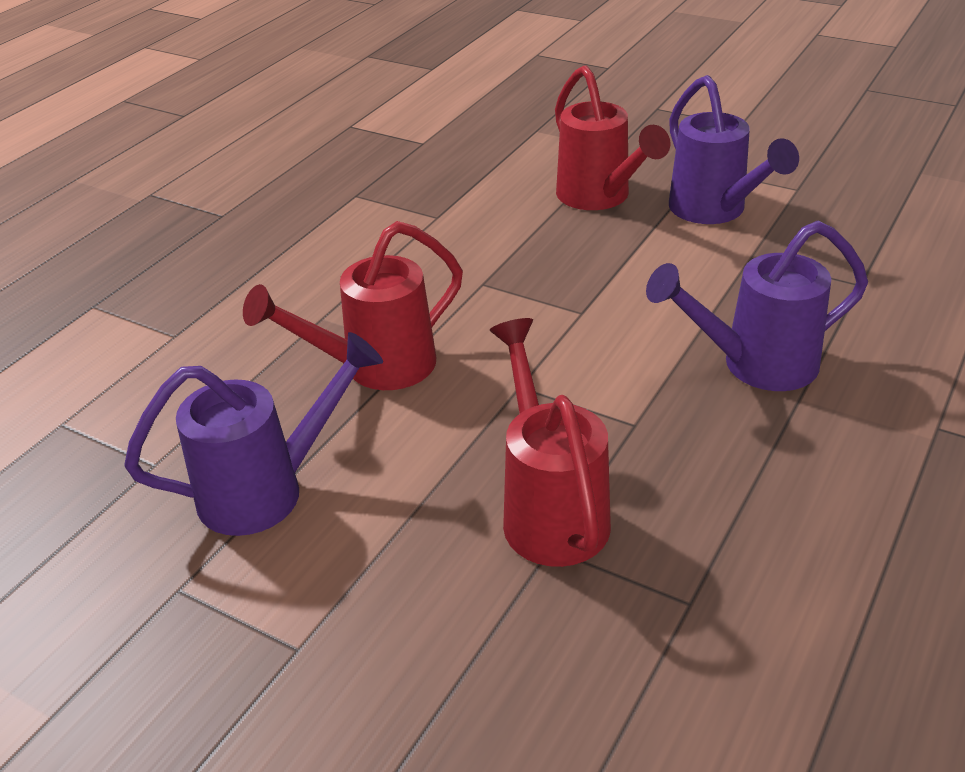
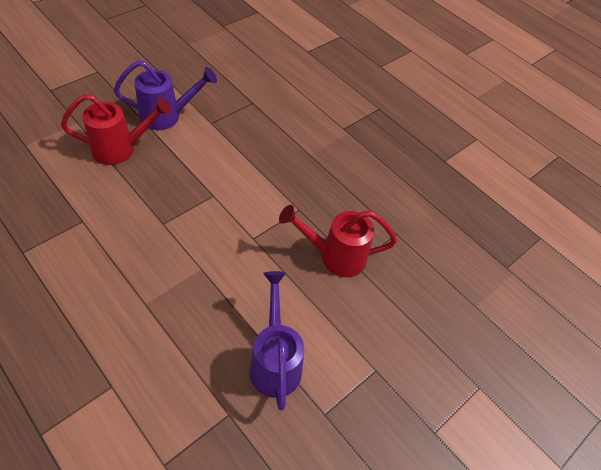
camera: 80 degrees left, 15 degrees up
red watering can [243,221,463,390] -> none
purple watering can [646,220,868,391] -> none

